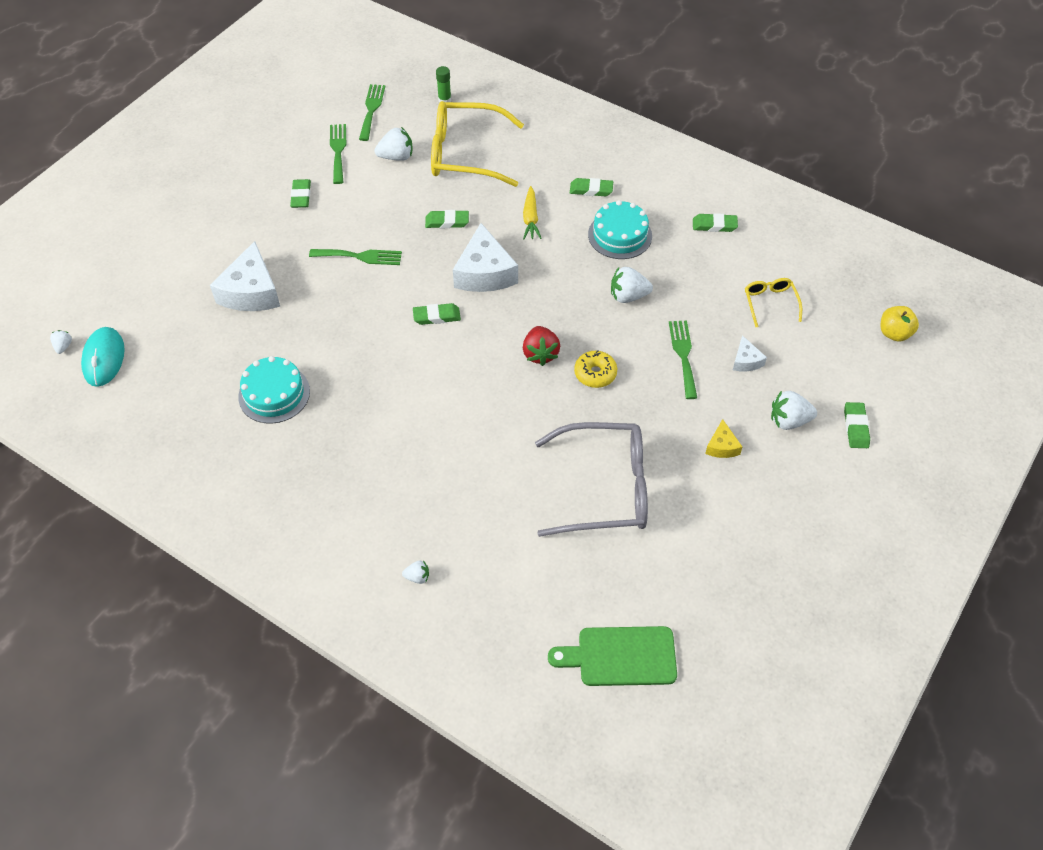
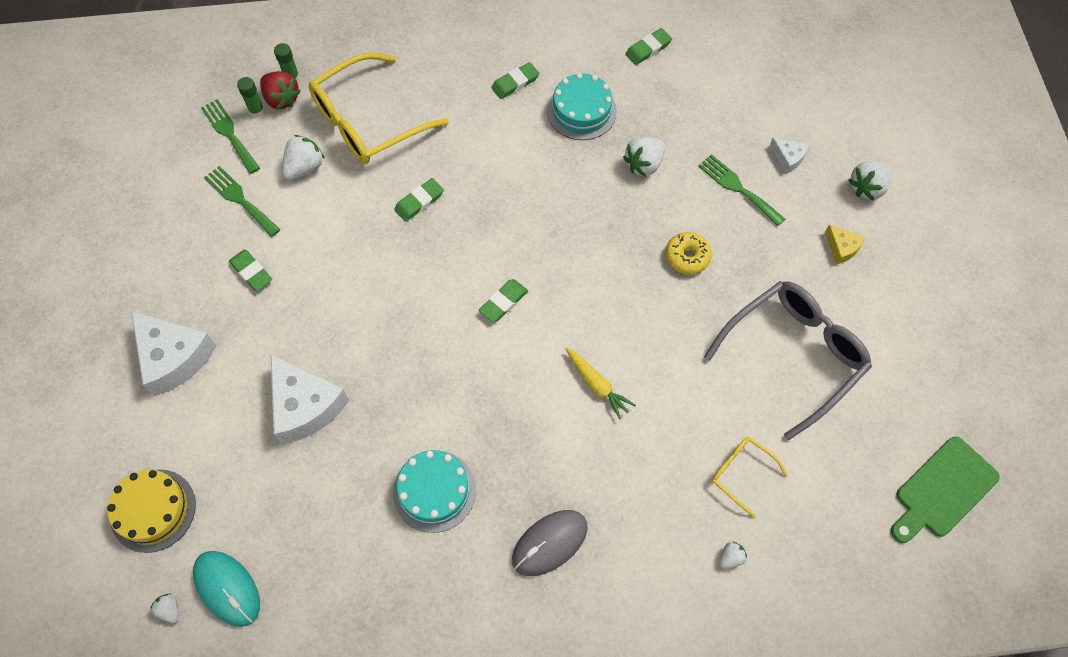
camera: 40 degrees left, 10 degrees up
green fork [309,249,402,265] -> none
white cheese [453,223,518,292] -> white cheese moved to [131,311,216,396]
yellow carrot [523,186,542,239] -> yellow carrot moved to [566,348,636,420]
red strawberry [523,326,560,366] -> red strawberry moved to [260,71,301,110]
yellow glasses [745,278,802,327] -> yellow glasses moved to [711,437,788,518]
green eraser [844,402,870,448] -> none
yellow apple [880,306,919,342] -> none
none -> yellow cake [107,469,196,553]
none -> green glue stick [237,77,265,117]
none -> grey mouse [512,510,588,576]

